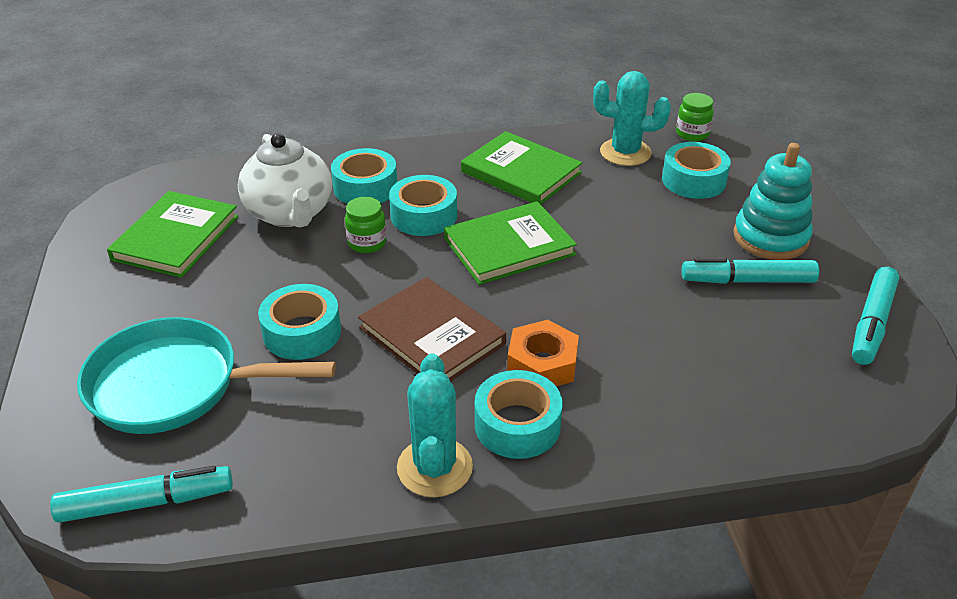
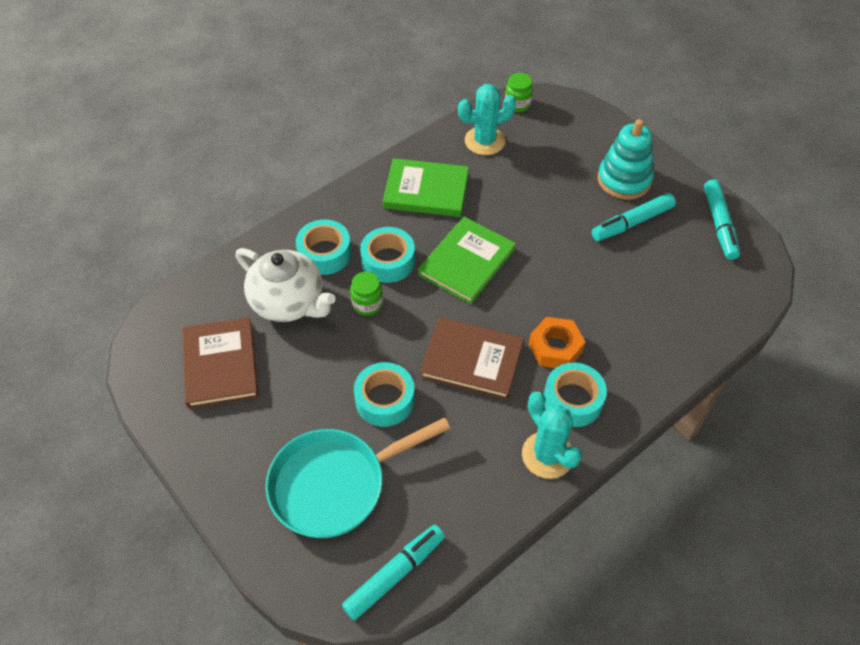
camera: 30 degrees left, 15 degrees up
green book [107,191,239,278] -> brown book [182,317,259,409]
turquoise tape [662,142,731,199] -> none

